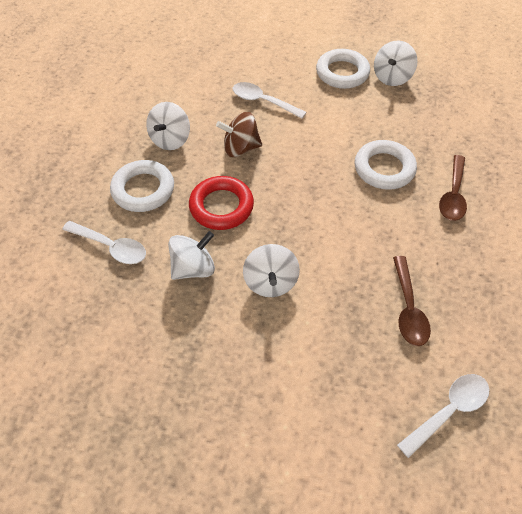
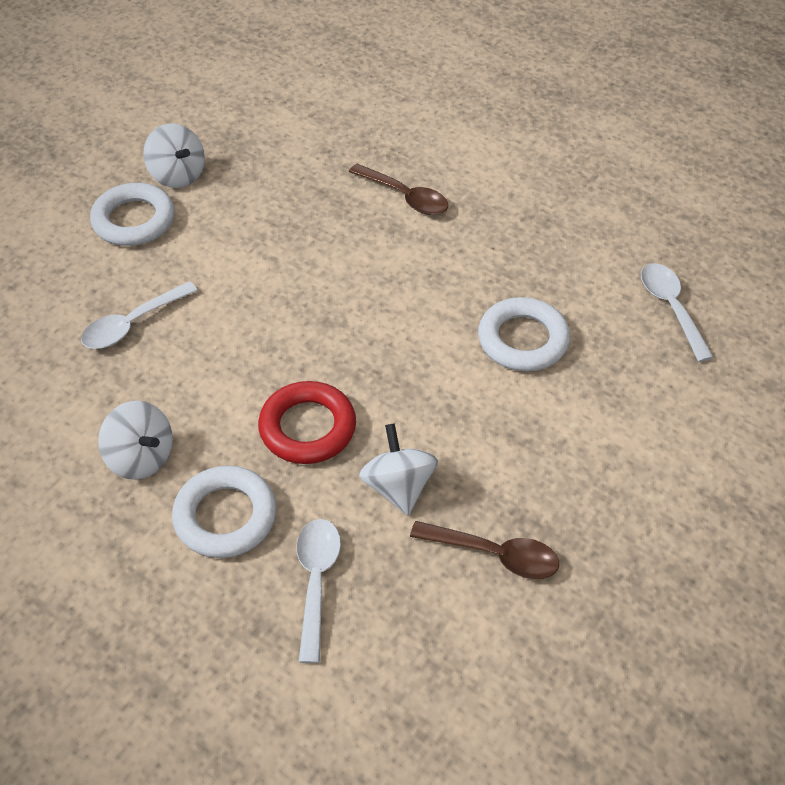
camera: 70 degrees left, 5 degrees down
white spoon [62,221,146,264] -> white spoon turned 45 degrees counterclockwise [296,519,341,663]
brown spinning top [216,112,262,157] -> none
white spinning top [243,244,300,297] -> none
white ring [355,140,417,190] -> white ring moved to [478,297,570,371]
brown spoon [393,256,431,346] -> brown spoon moved to [410,521,559,579]

